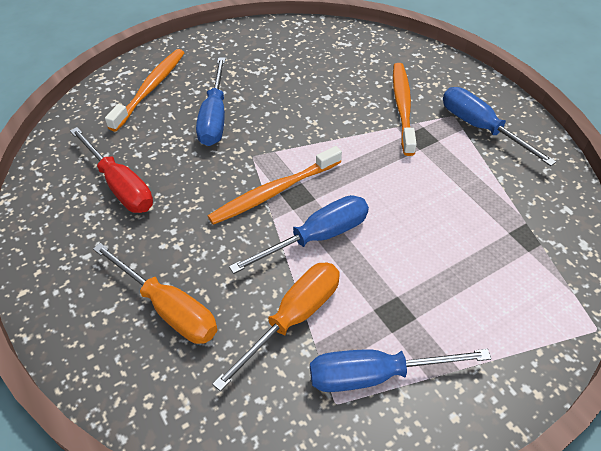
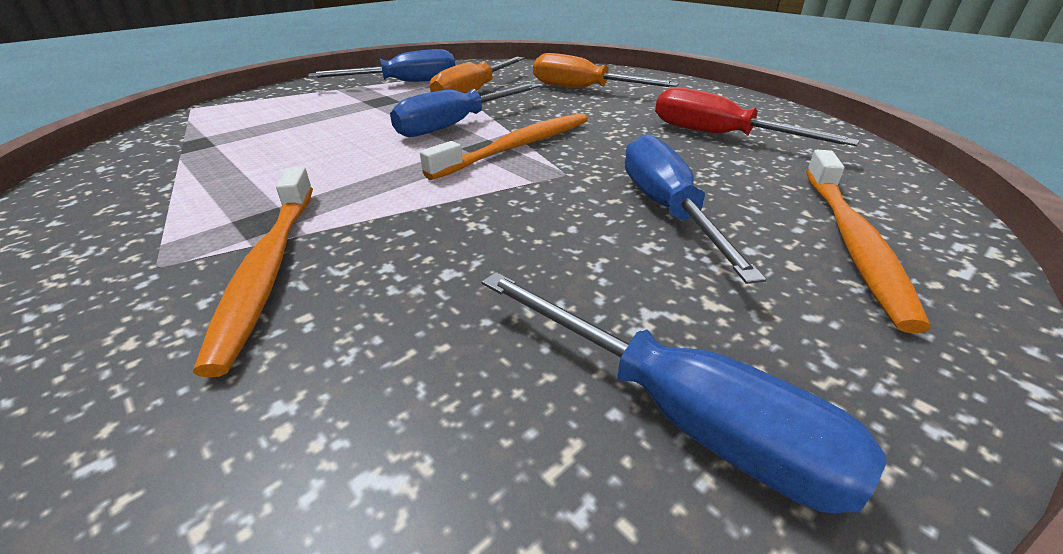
camera: 170 degrees right, 15 degrees down
blue screwdriver [443,87,556,166] -> blue screwdriver moved to [482,272,887,513]

